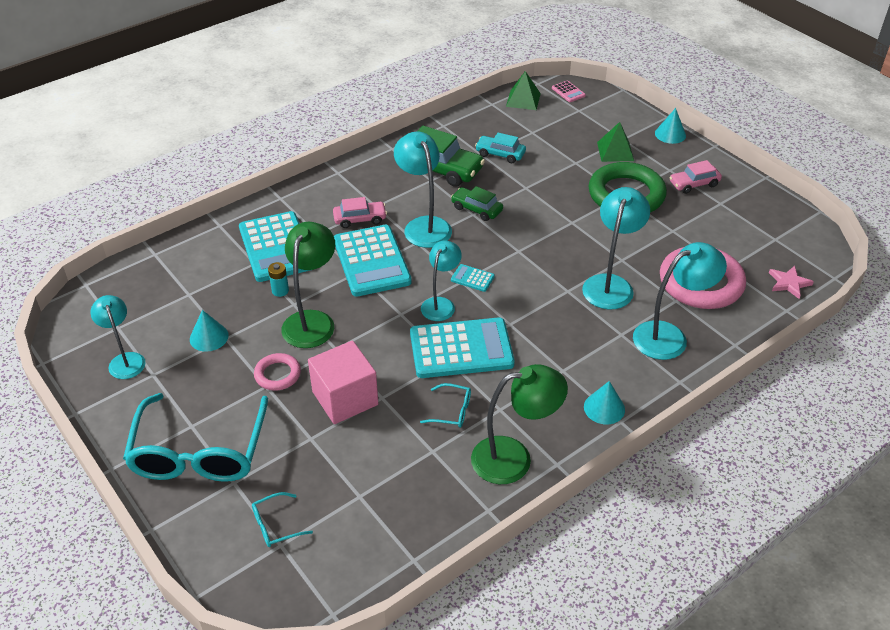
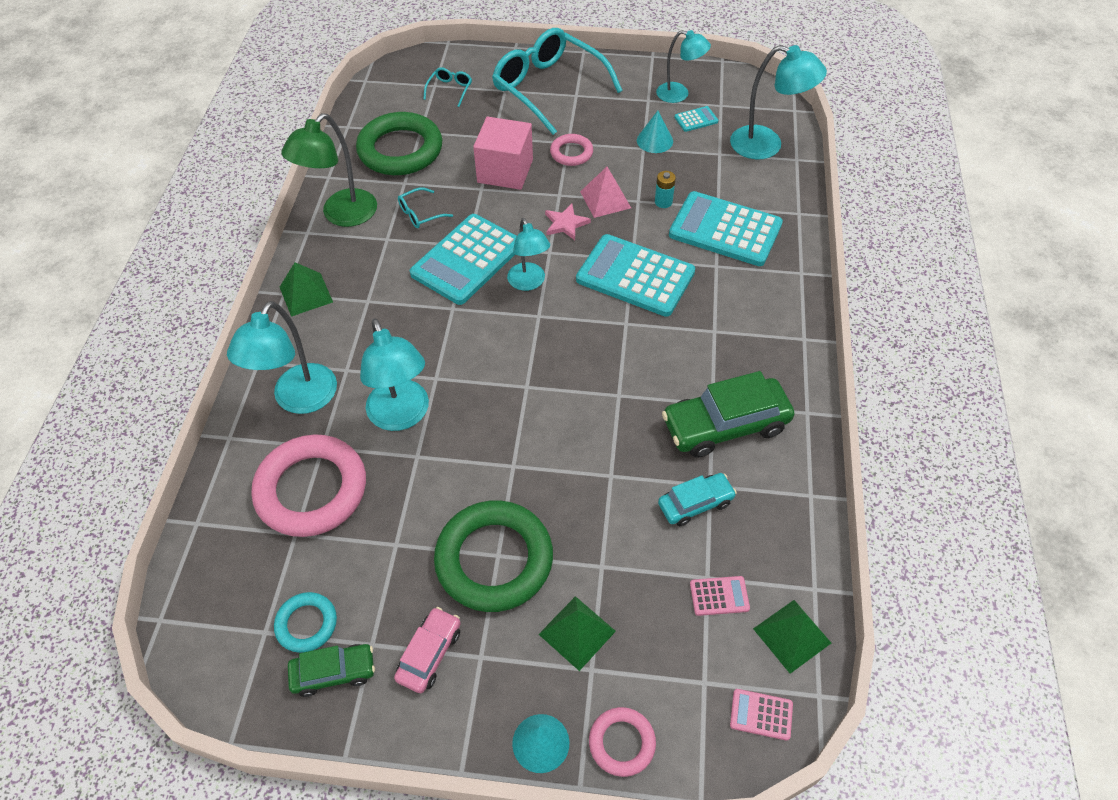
camera: 135 degrees right, 10 degrees up
green lamp [281,222,335,348] -> pink pyramid [580,167,631,218]
pink car [333,197,387,228] -> none
turquoise lamp [394,132,452,248] -> turquoise lamp moved to [730,45,827,159]
green car [451,186,503,221] -> green car moved to [288,644,375,697]
turquoise calculator [451,264,495,292] -> turquoise calculator moved to [674,106,718,132]
turquoise cone [584,381,625,424] -> green pyramid [280,262,333,317]
pink star [769,266,814,299] -> pink star moved to [545,204,591,240]
none -> turquoise ring [274,592,337,653]
none -> green ring [356,112,442,175]
none -> pink ring [589,707,656,777]
none -> pink calculator [690,576,750,616]

